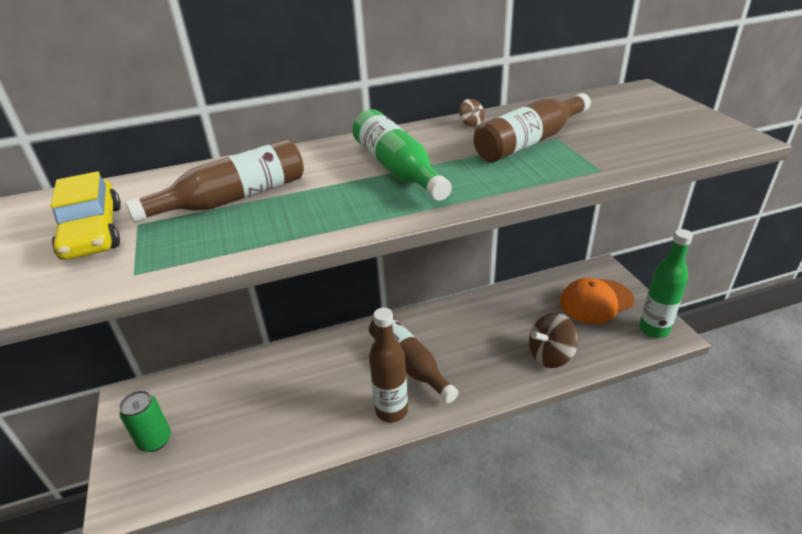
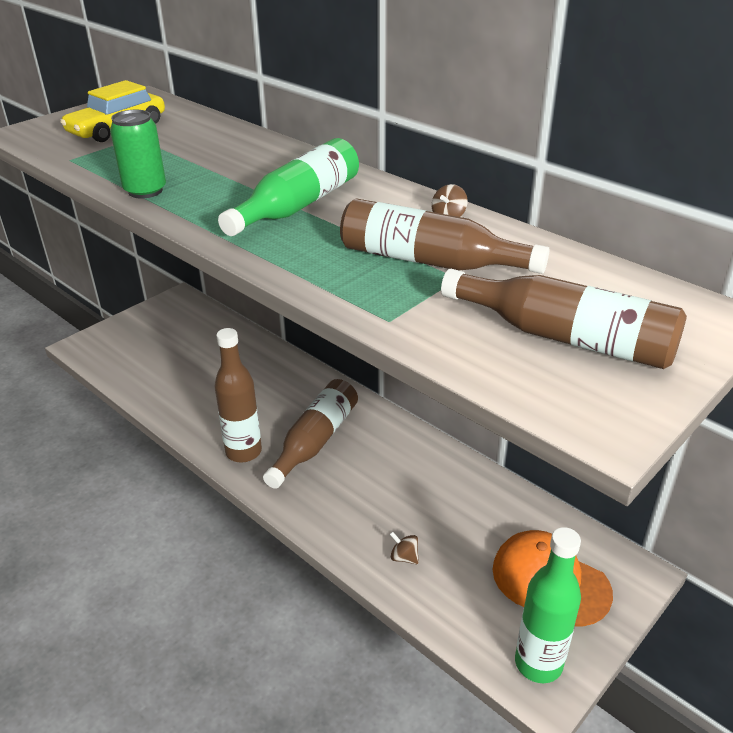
camera: 60 degrees right, 0 degrees up
green can [119,390,171,452] -> green can moved to [110,110,166,199]
brown bottle [125,139,304,223] -> brown bottle moved to [441,269,687,369]
brown spinning top [529,313,578,368] -> brown spinning top [390,531,419,564], size x0.45

